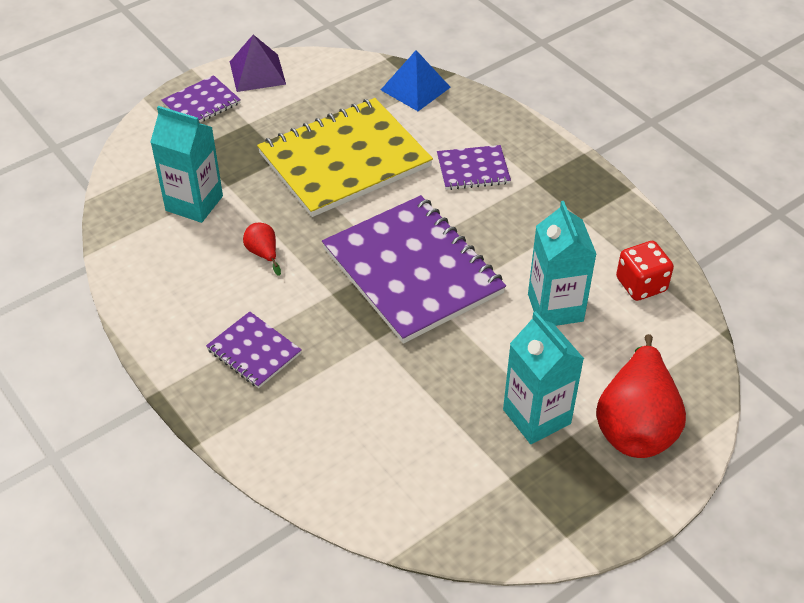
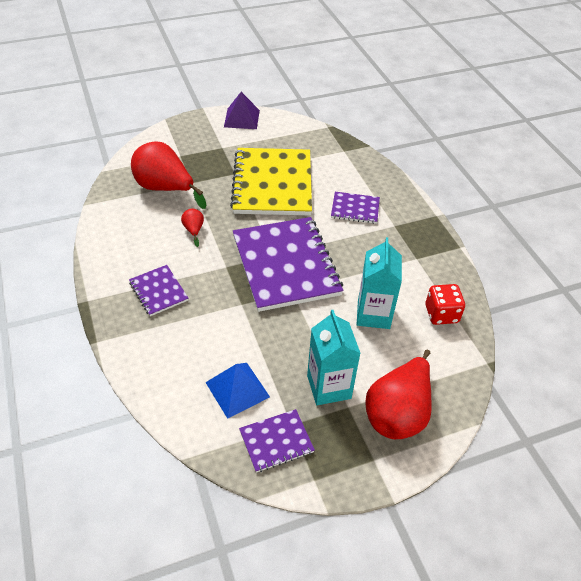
camera: 15 degrees right, 0 degrees up
turquoise carton [150,106,223,223] -> red pear [131,141,206,209]
purple notebook [162,75,241,123] -> purple notebook moved to [239,409,315,473]
yellow notebook [257,98,433,217] -> yellow notebook turned 75 degrees counterclockwise [230,148,312,215]
blue pyramid [381,50,451,111] -> blue pyramid moved to [205,363,270,419]

